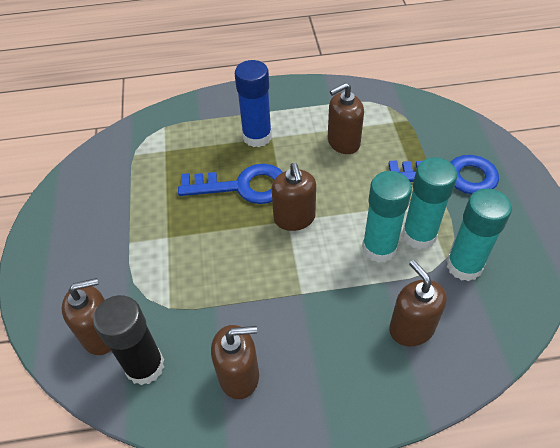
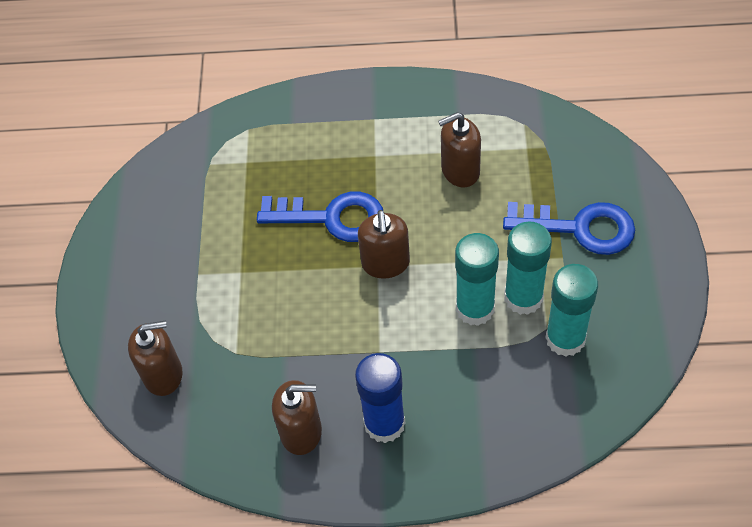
camera: 10 degrees right, 5 degrees up
black glue stick [93,295,164,385] -> none
blue glue stick [235,60,272,147] -> blue glue stick moved to [355,353,405,443]
brown soap dispenser [389,260,447,346] -> none

